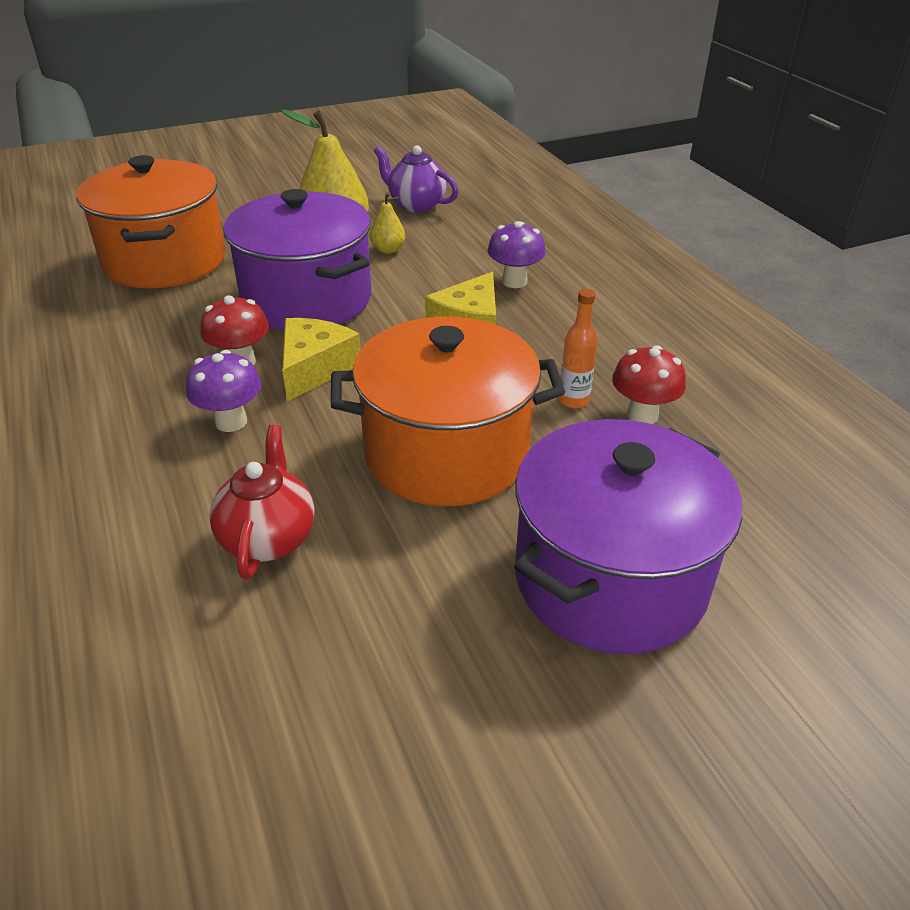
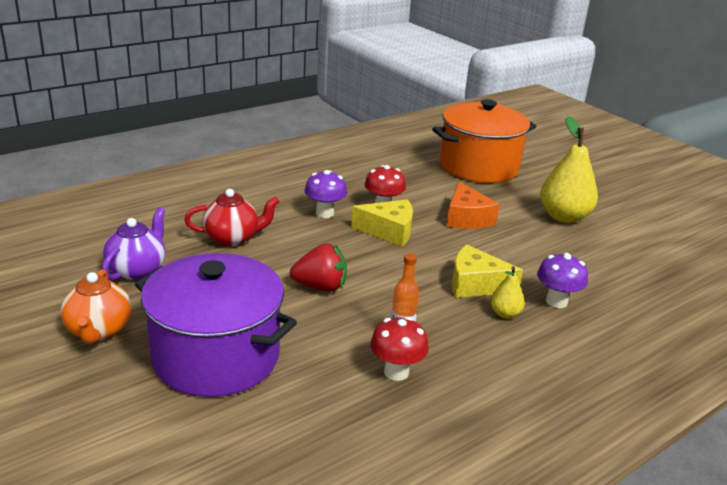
camera: 75 degrees right, 10 degrees down
purple pot [223,189,371,331] -> orange cheese [446,182,500,229]
orange pot [331,317,565,506] -> red strawberry [290,243,347,292]
yellow pear [370,192,405,254] -> yellow pear moved to [490,266,525,318]
purple teapot [374,145,459,212] -> purple teapot moved to [102,207,165,281]
none -> orange teapot [61,269,132,344]

